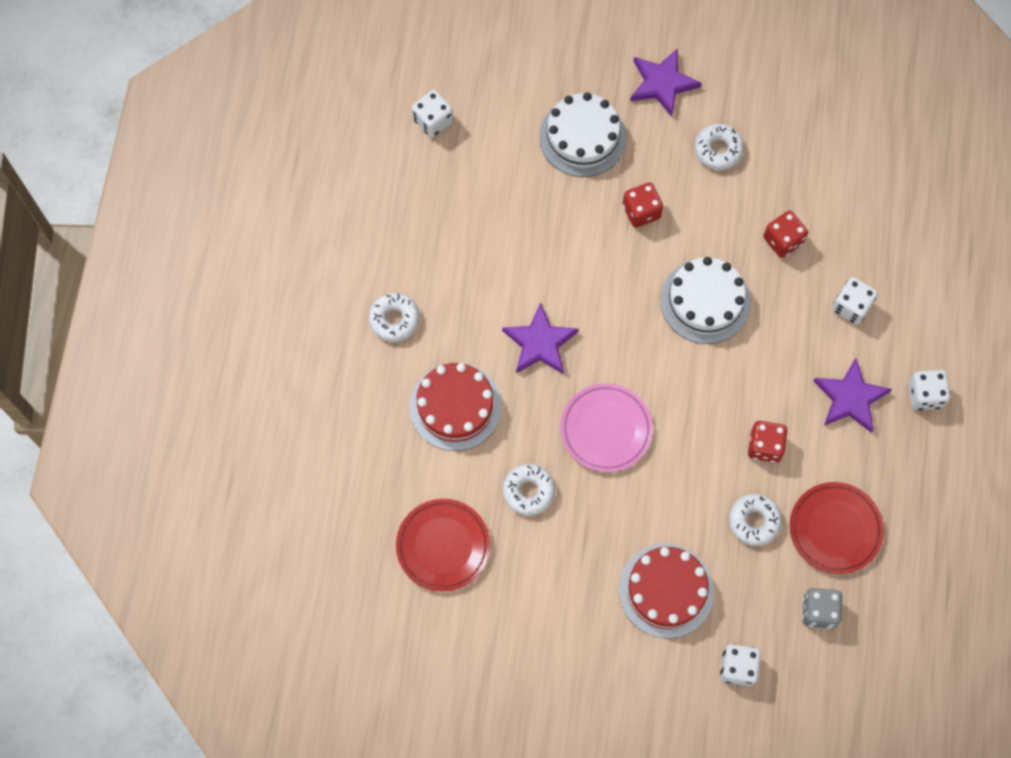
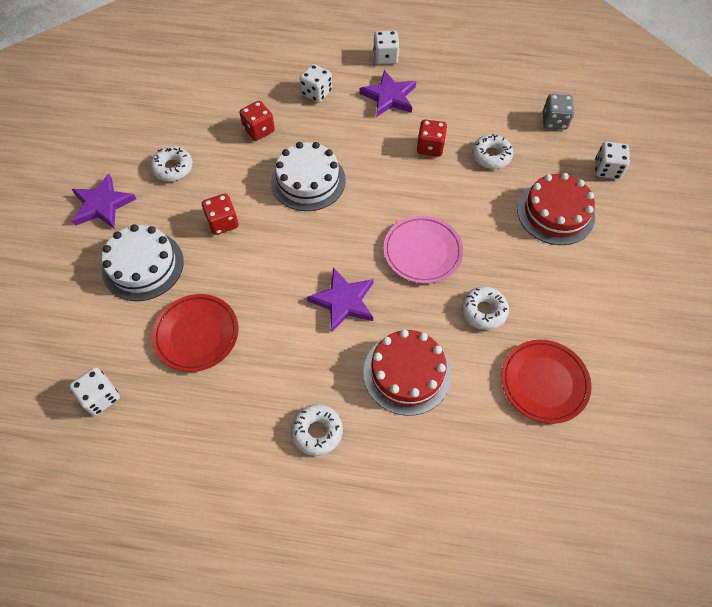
camera: 90 degrees left, 10 degrees down
red plate [790,482,884,574] -> red plate moved to [152,294,239,372]

